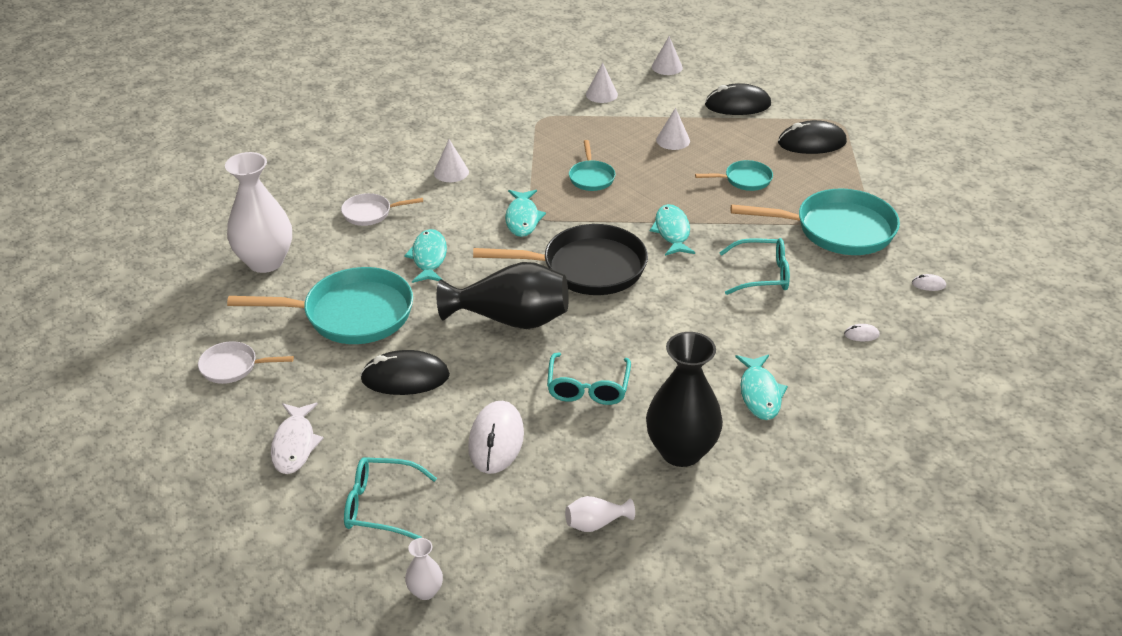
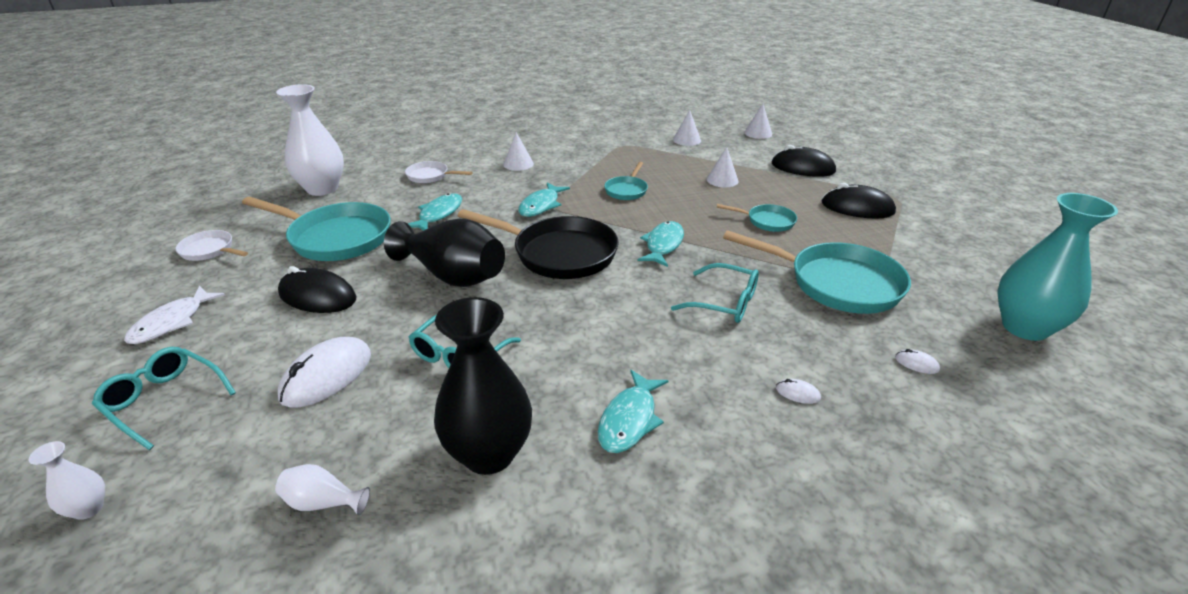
camera: 25 degrees right, 5 degrees down
none -> turquoise vase [997,193,1118,341]

